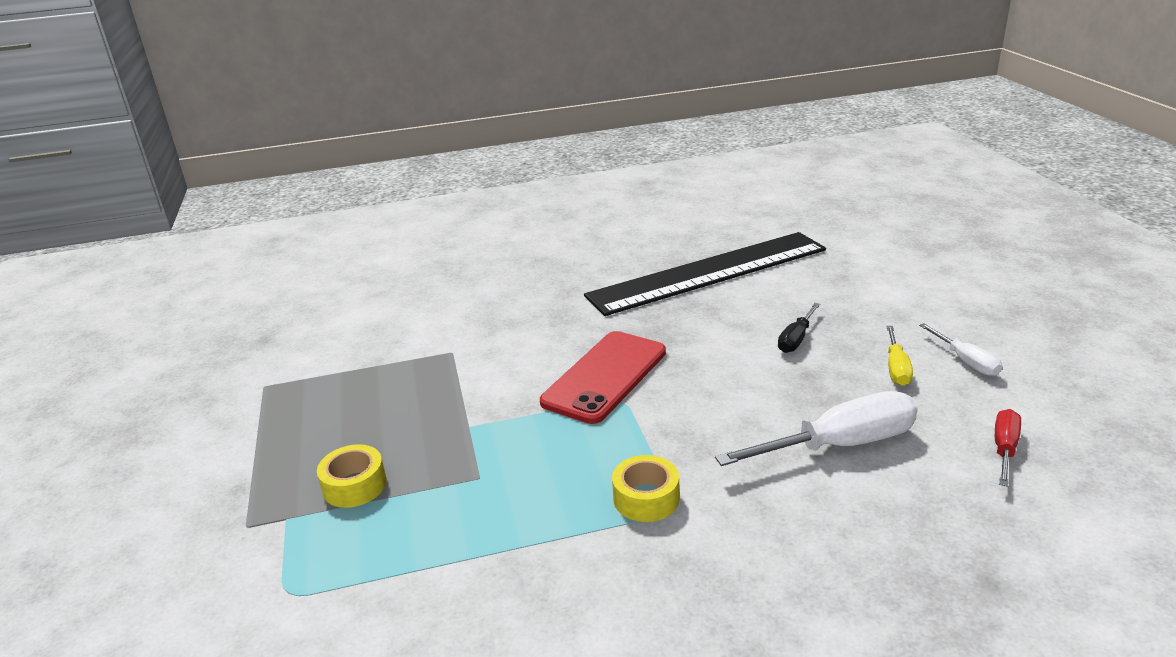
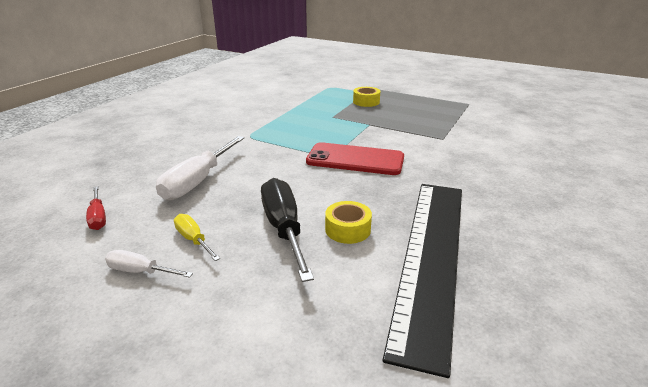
camera: 130 degrees right, 0 degrees up
red phone [540,331,666,424] -> red phone turned 60 degrees counterclockwise [306,142,404,175]
yellow tape [612,455,679,522] -> yellow tape moved to [325,201,372,244]
black screwdriver [778,303,820,353] -> black screwdriver [261,178,314,282], size x1.89

